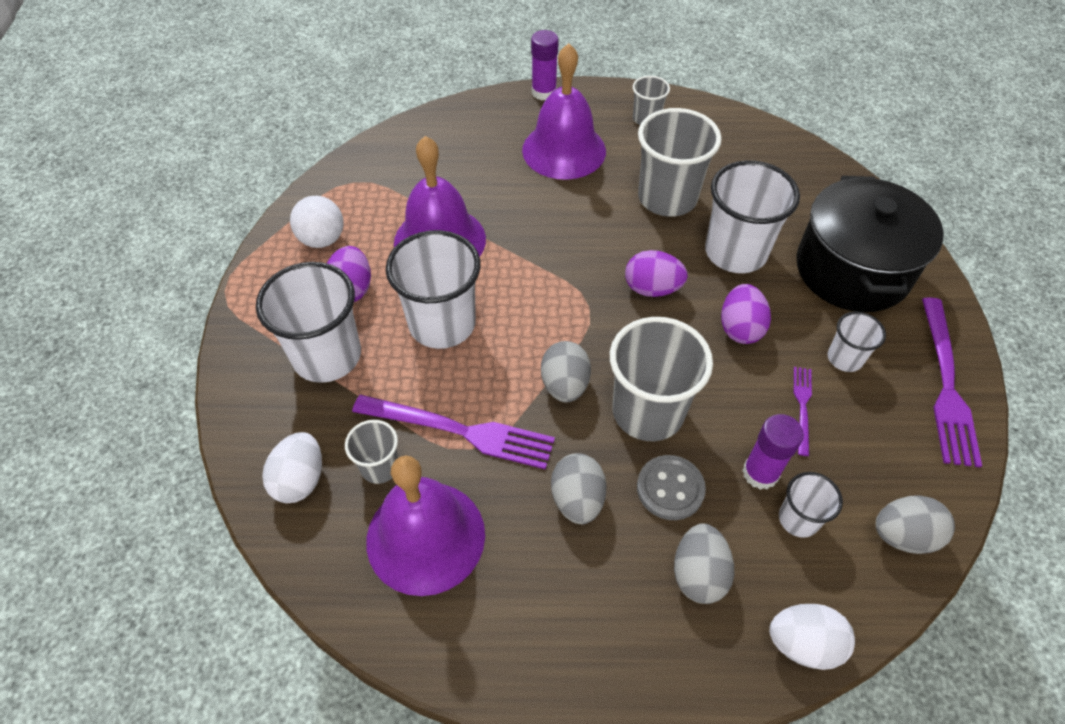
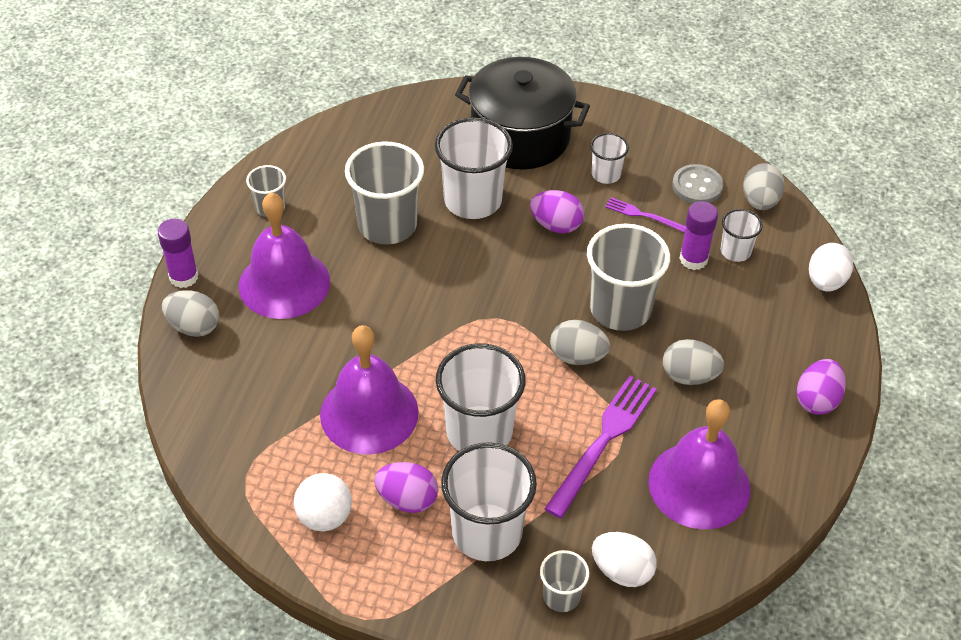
camera: 75 degrees left, 5 degrees down
grey cup [345,420,398,484] -> grey cup moved to [540,550,589,612]
purple egg [625,250,688,297] -> purple egg moved to [796,359,846,415]
grey button [637,455,706,520] -> grey button moved to [672,164,723,204]
grey egg [674,524,734,604] -> grey egg moved to [162,290,219,337]
purple fork [922,297,982,467] -> none

